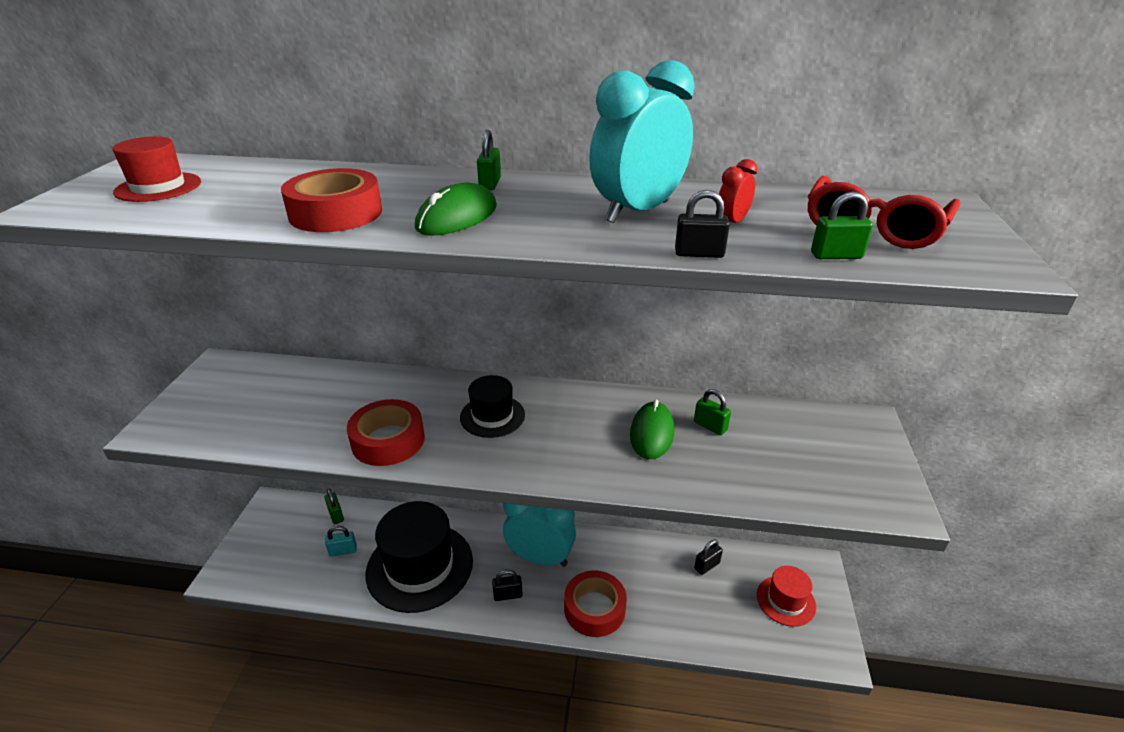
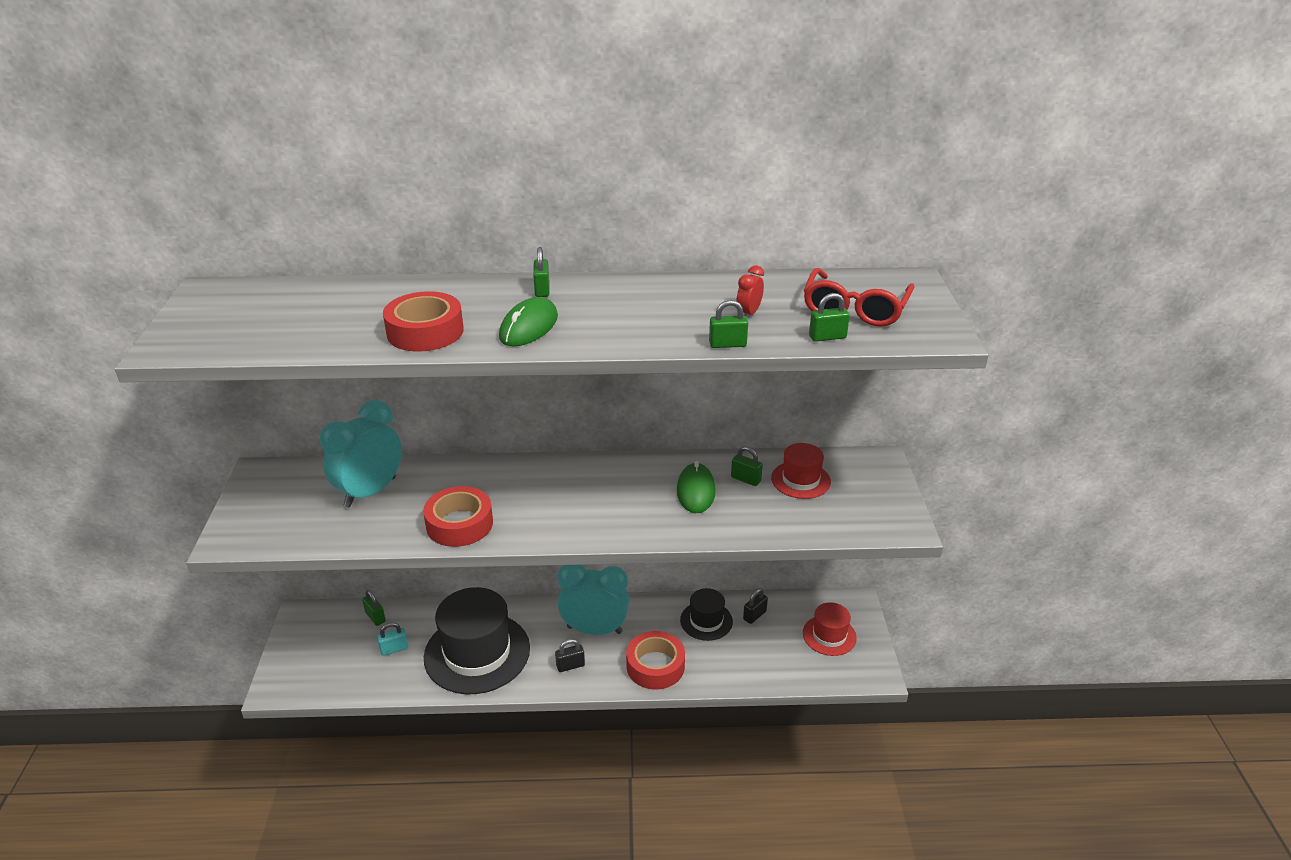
camera: 10 degrees left, 0 degrees up
red hat [112,136,201,202] -> red hat moved to [771,443,831,499]
black hat [460,375,525,438] -> black hat moved to [680,588,733,641]
turquoise clock [589,60,695,223] -> turquoise clock moved to [320,400,402,507]
black padlock [675,190,730,258] -> green padlock [709,300,748,348]

